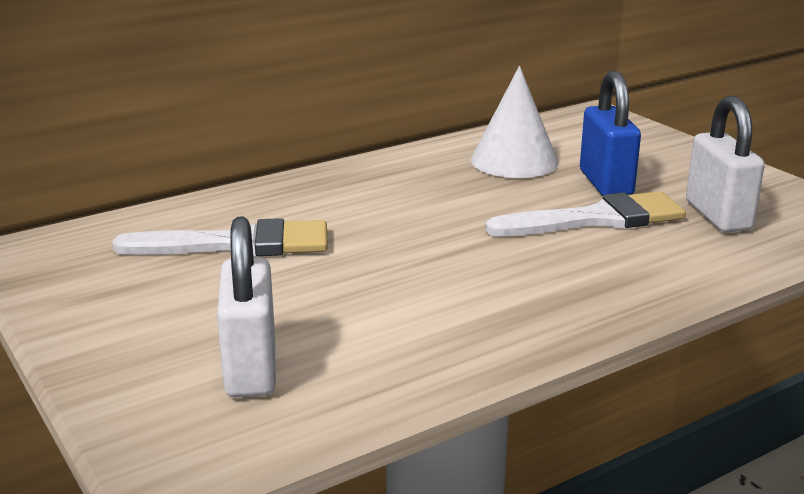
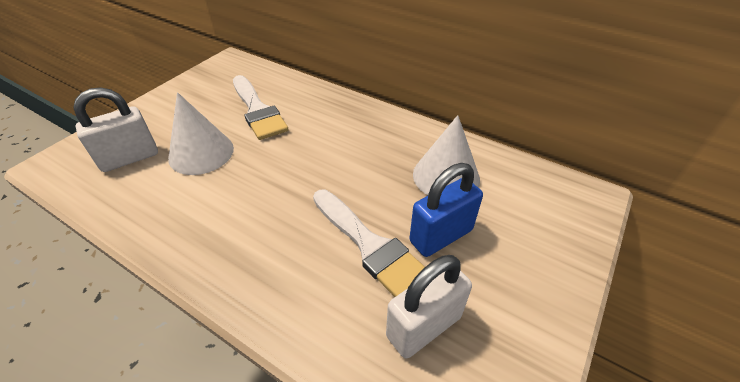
camera: 65 degrees right, 20 degrees up
none -> white cone [168,92,234,175]

